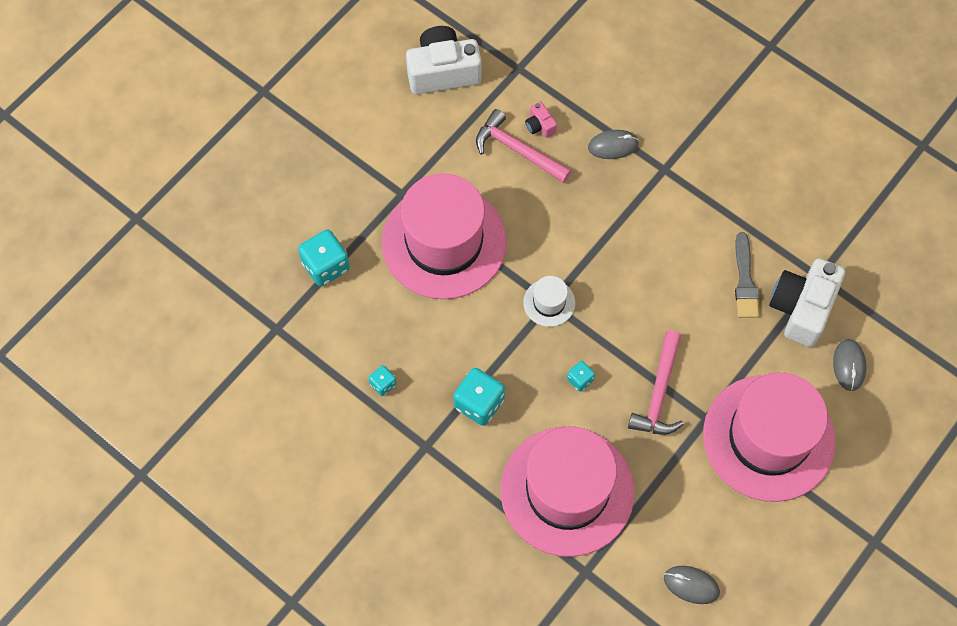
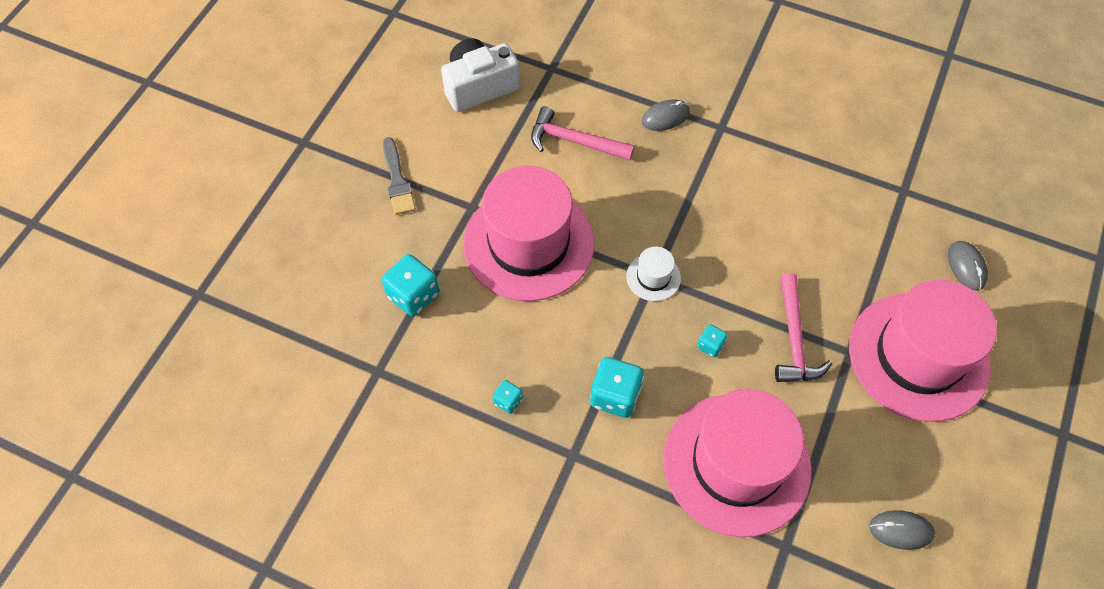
camera: 15 degrees left, 5 degrees down
pink camera [525,101,557,138] -> none
grey brush [735,232,760,318] -> grey brush moved to [383,137,416,215]
white camera [769,258,845,347] -> none

